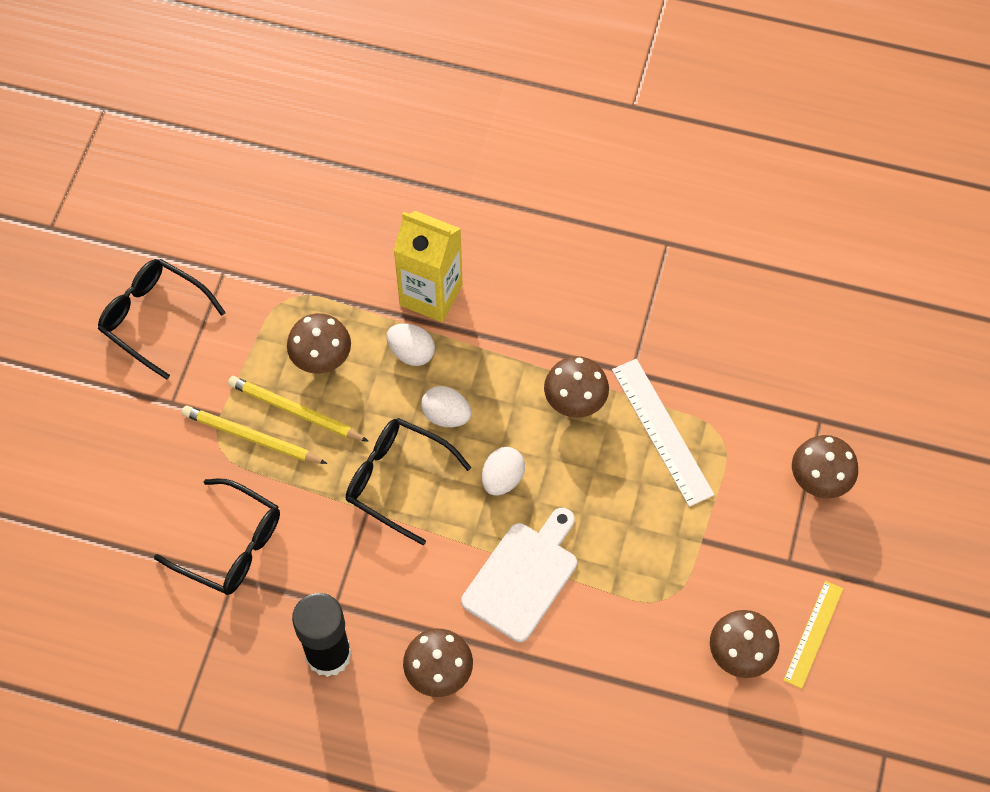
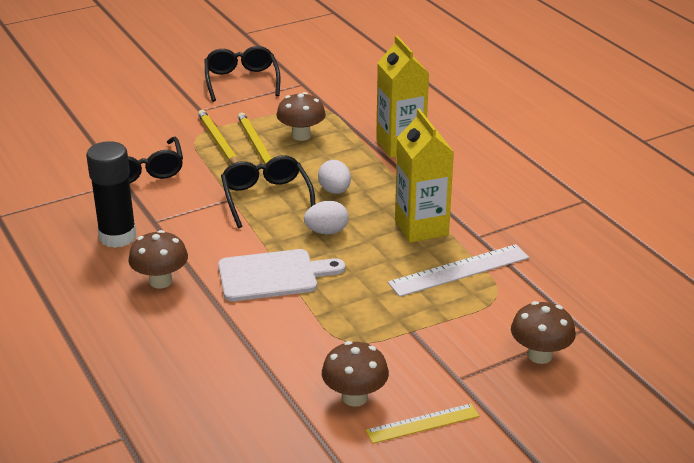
camera: 45 degrees right, 30 degrees down
white egg [387,324,435,366] -> none
brown mushroom [544,356,609,418] -> yellow carton [395,109,454,243]
white ruler [612,359,715,507] -> white ruler turned 45 degrees clockwise [388,244,529,297]

